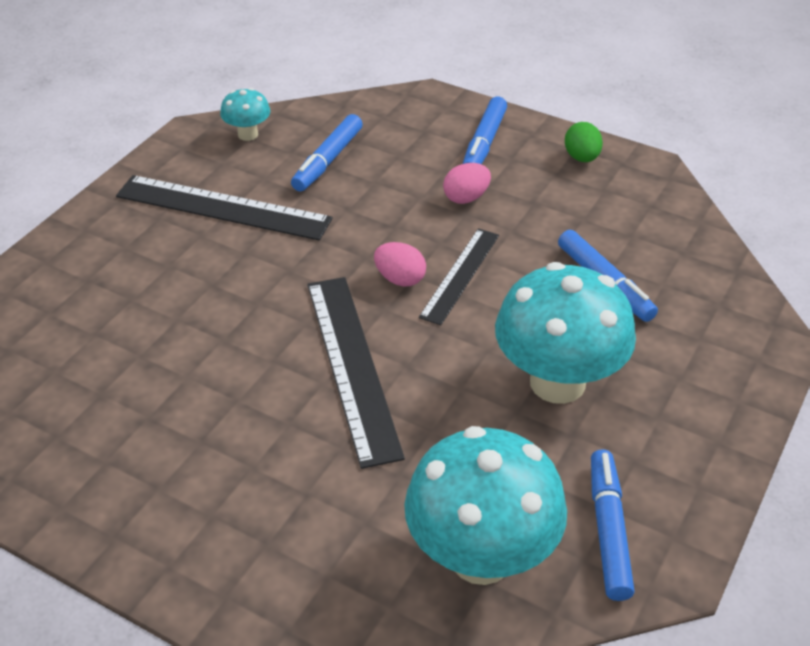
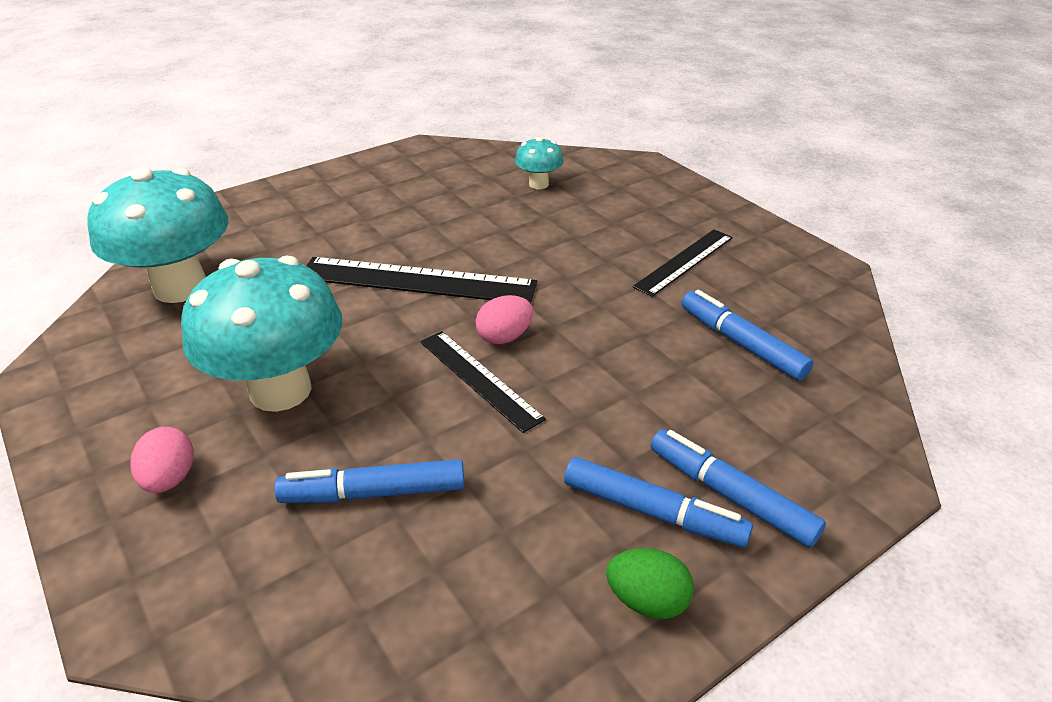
camera: 115 degrees right, 5 degrees down
black ruler [116,175,333,241] -> black ruler [633,229,733,297], size x0.62
turquoise mushroom [220,88,271,141] -> turquoise mushroom moved to [515,137,563,189]
pink egg [443,163,491,204] -> pink egg moved to [130,427,194,493]
blue marker [591,449,635,601] -> blue marker moved to [564,457,753,548]

